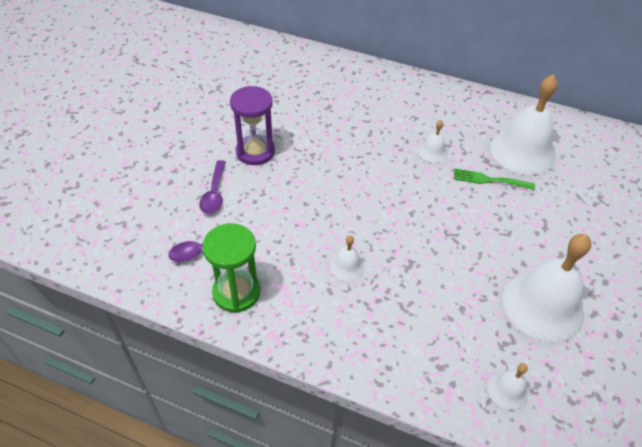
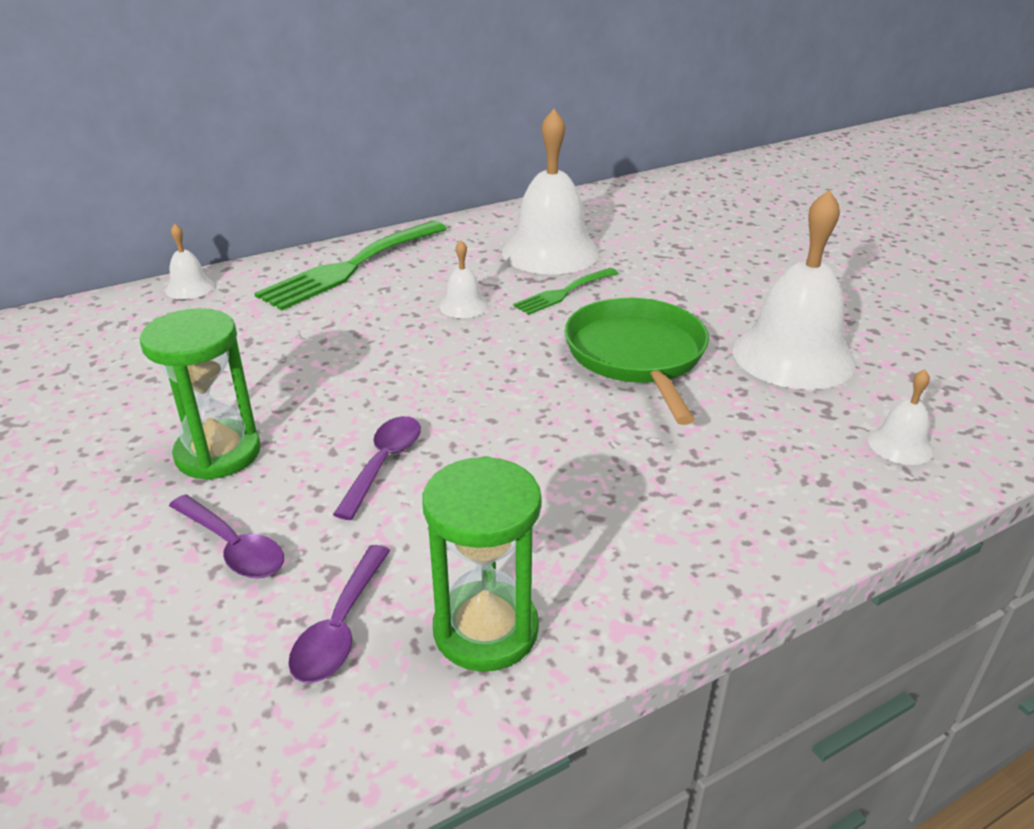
camera: 50 degrees left, 15 degrees down
purple hourglass [230,86,275,165] -> green hourglass [139,308,261,480]
white bell [330,236,364,281] -> white bell moved to [165,223,215,299]
none -> green fork [254,221,447,311]
none -> purple spoon [333,416,421,520]
none -> green pan [565,298,709,425]

